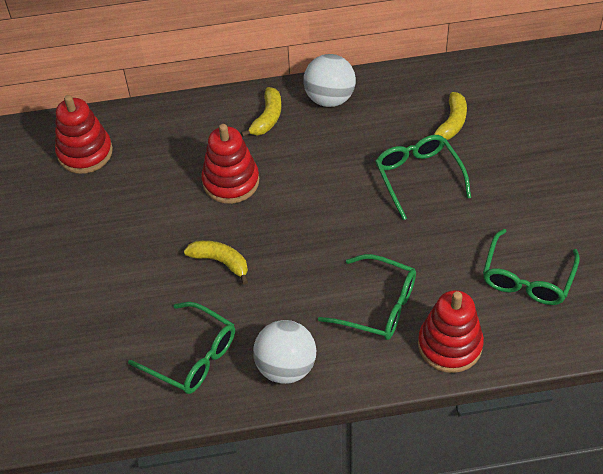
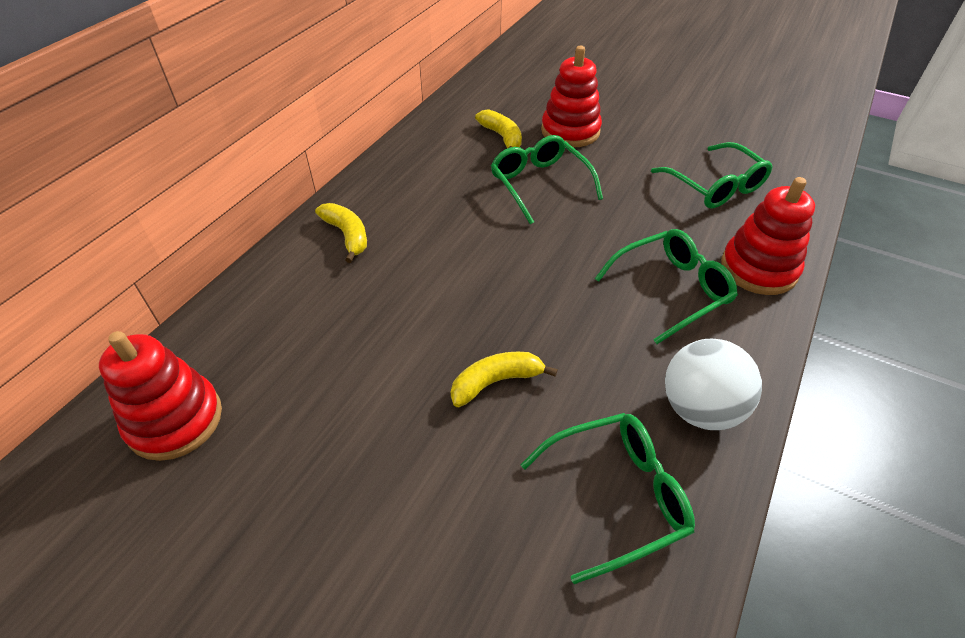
camera: 55 degrees left, 5 degrees down
red stacking toy [201,124,259,204] -> red stacking toy moved to [541,46,602,147]
white ball [303,54,356,107] -> none
green glasses [375,135,471,220] -> green glasses turned 45 degrees clockwise [491,135,603,225]

